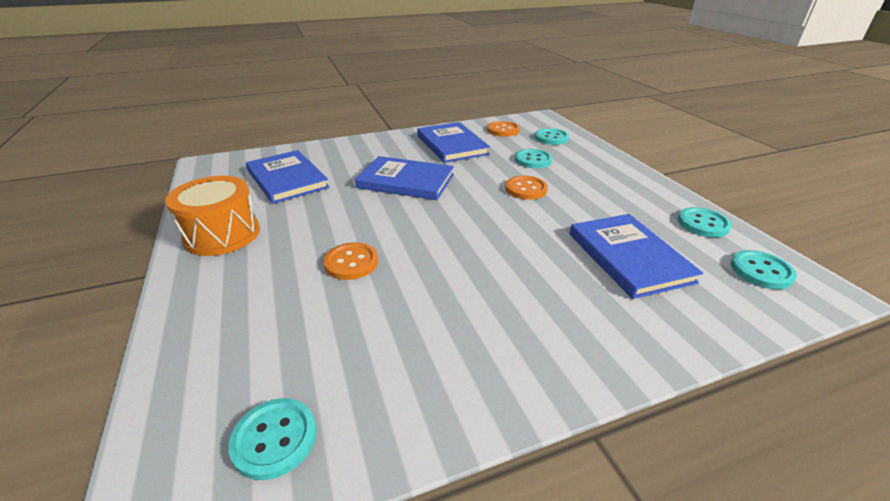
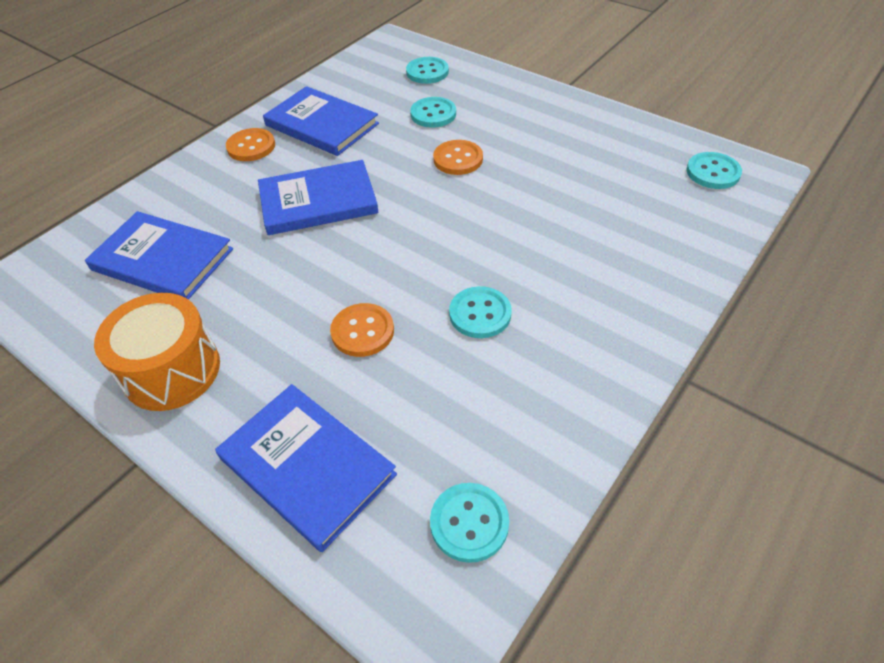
camera: 30 degrees left, 15 degrees up
orange button [487,121,520,137] -> orange button moved to [226,128,275,161]
blue book [569,214,703,299] -> blue book moved to [215,384,397,552]
turquoise button [678,207,732,237] -> turquoise button moved to [449,286,512,338]

